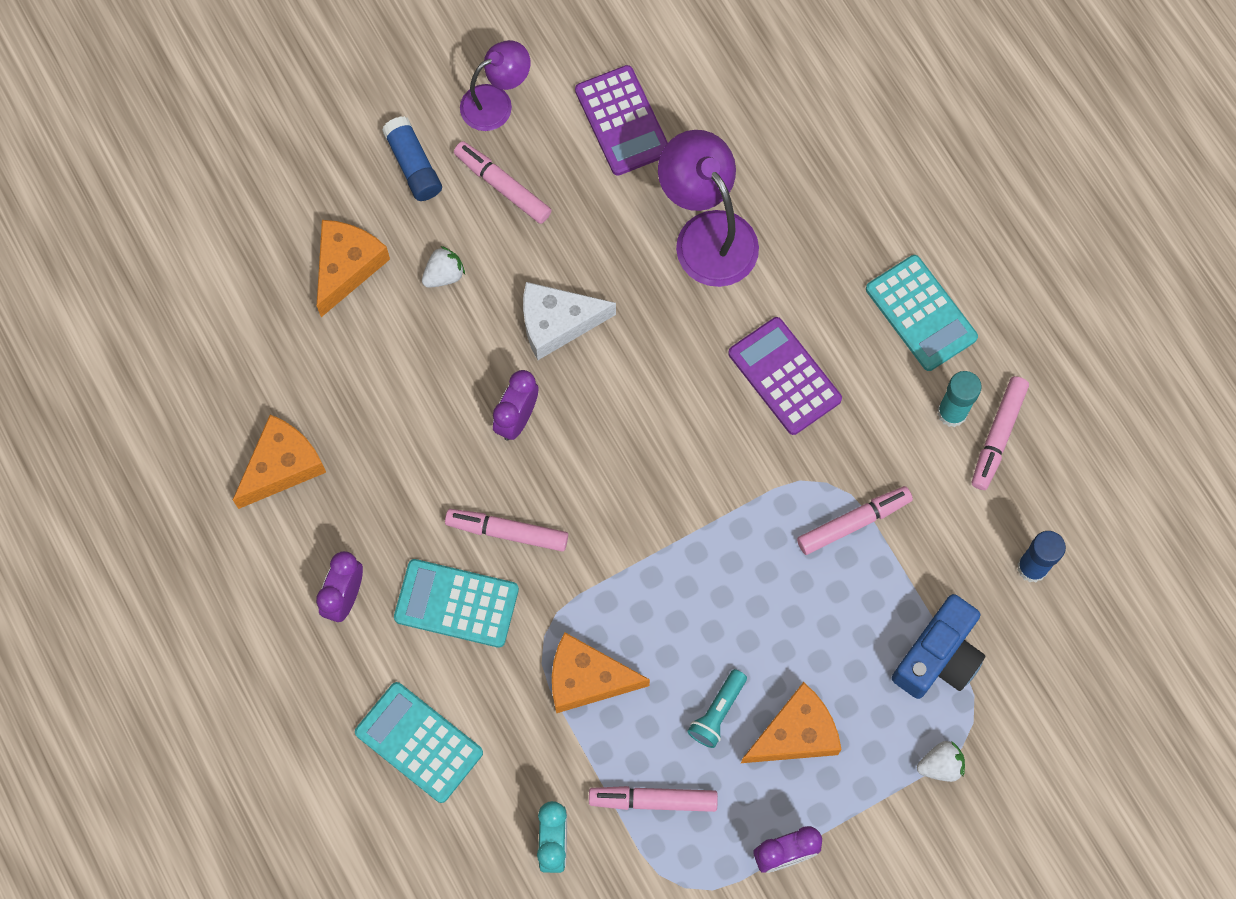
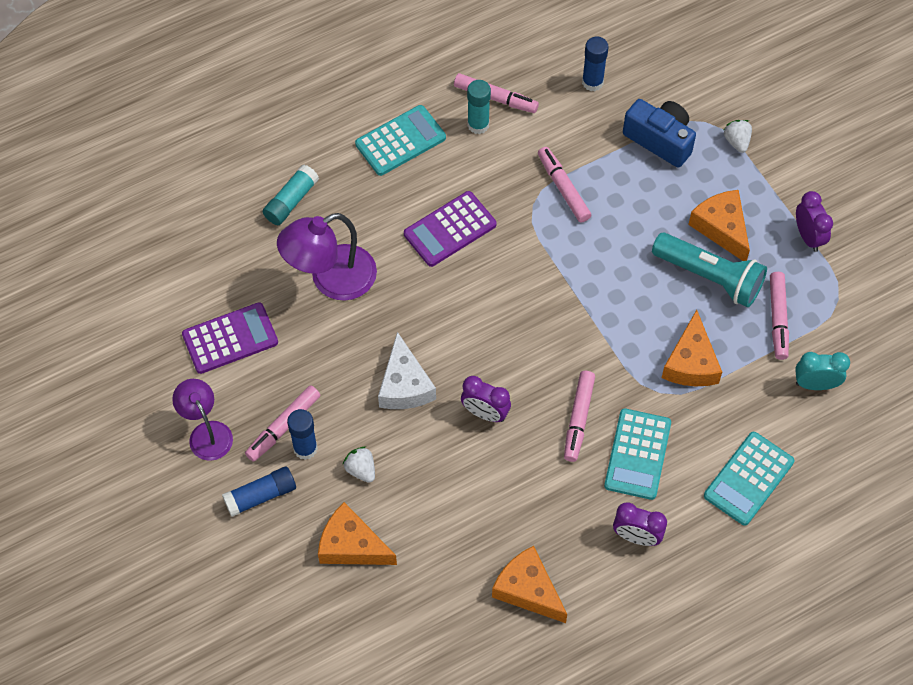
camera: 90 degrees left, 10 degrees down
turquoise flashlight [687,669,747,748] -> turquoise flashlight [652,232,767,307], size x1.92
none -> turquoise glue stick [262,165,319,225]
none -> blue glue stick [287,409,318,460]

